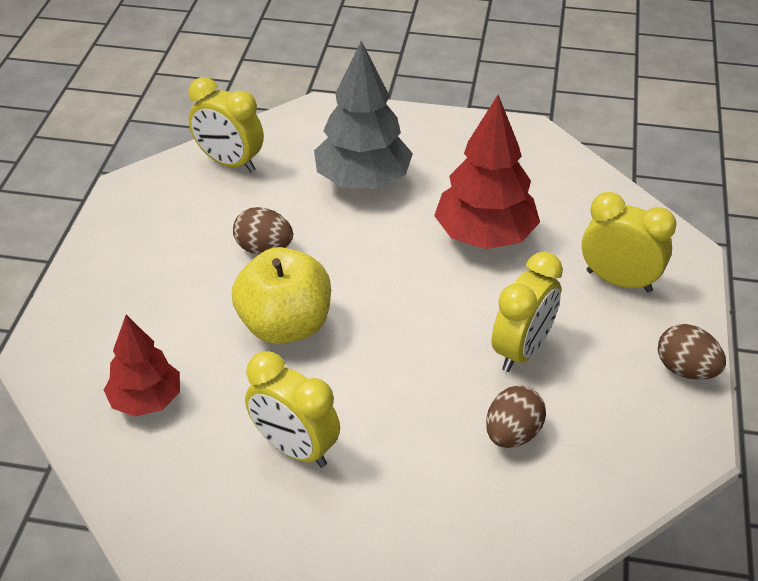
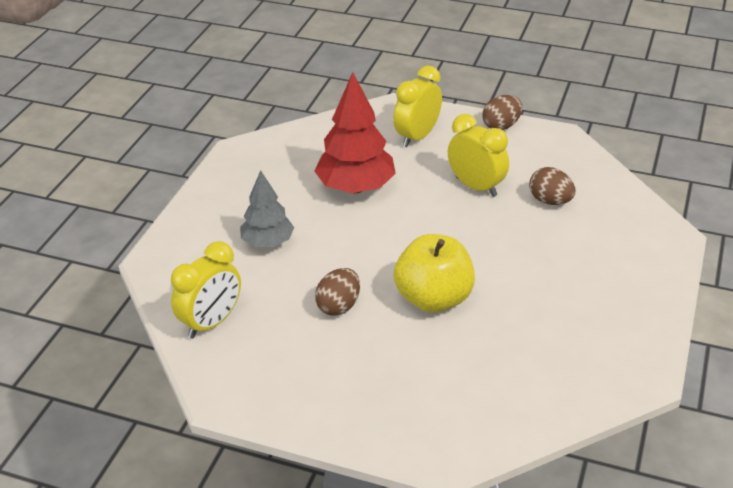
camera: 80 degrees left, 5 degrees down
red tree [104,315,180,417] -> none
yellow clock [245,351,340,467] -> none
grey tree [314,41,413,189] -> grey tree [240,170,294,247], size x0.63

